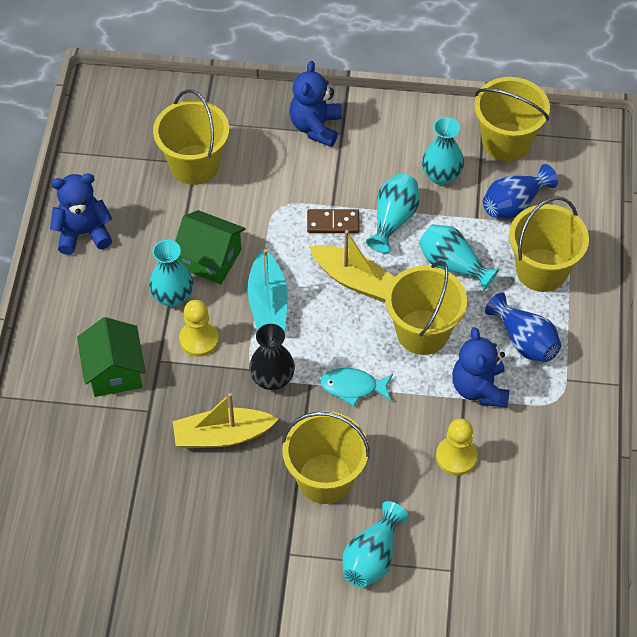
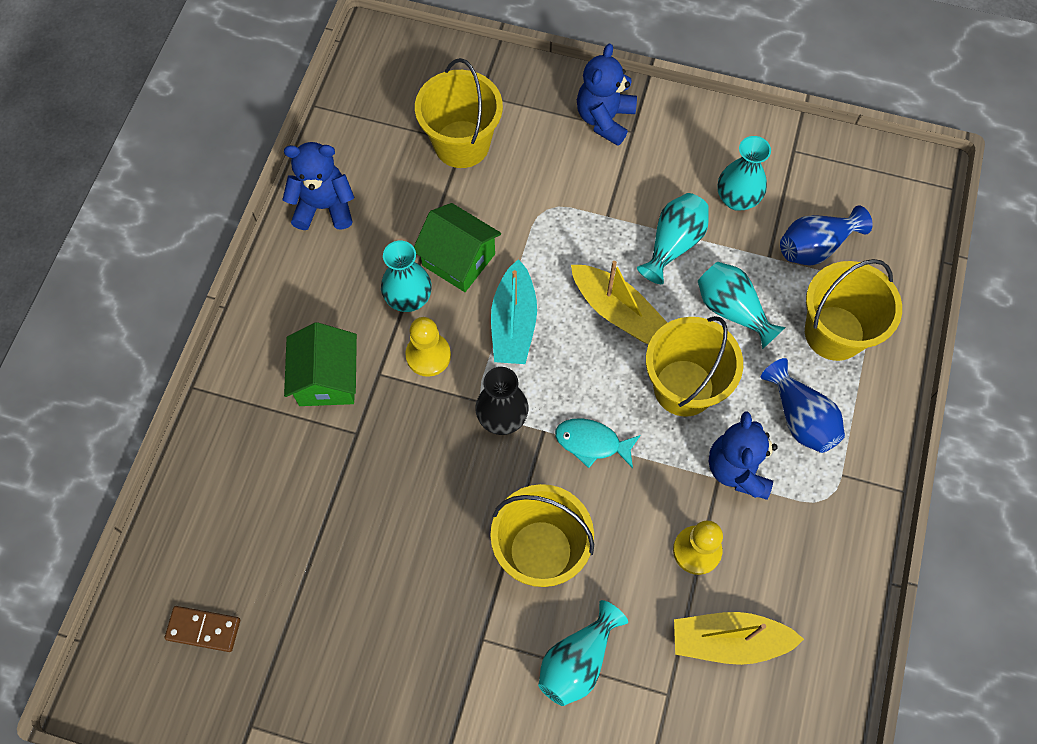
camera: 10 degrees right, 10 degrees up
yellow boat [173,393,278,448] -> yellow boat moved to [674,612,804,665]
brown domino [307,209,360,233] -> brown domino moved to [165,606,240,652]
yellow bucket [474,77,550,161] -> none

